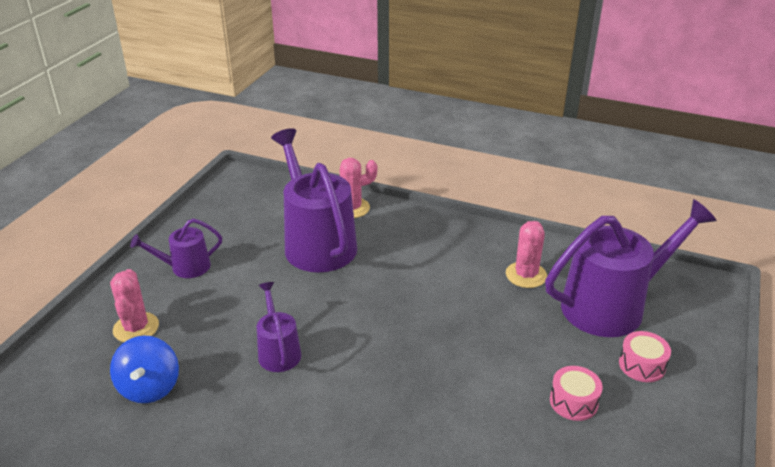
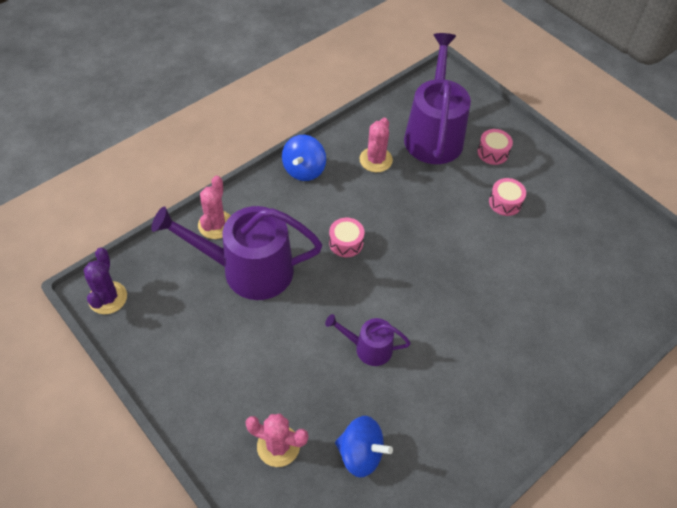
camera: 65 degrees left, 20 degrees up
purple watering can [130,219,222,278] -> none
pink cactus [506,221,547,288] -> pink cactus turned 60 degrees clockwise [359,117,393,172]
none -> purple cactus [83,248,127,314]
none -> blue spinning top [282,135,326,181]
none -> pink drum [329,218,365,257]

